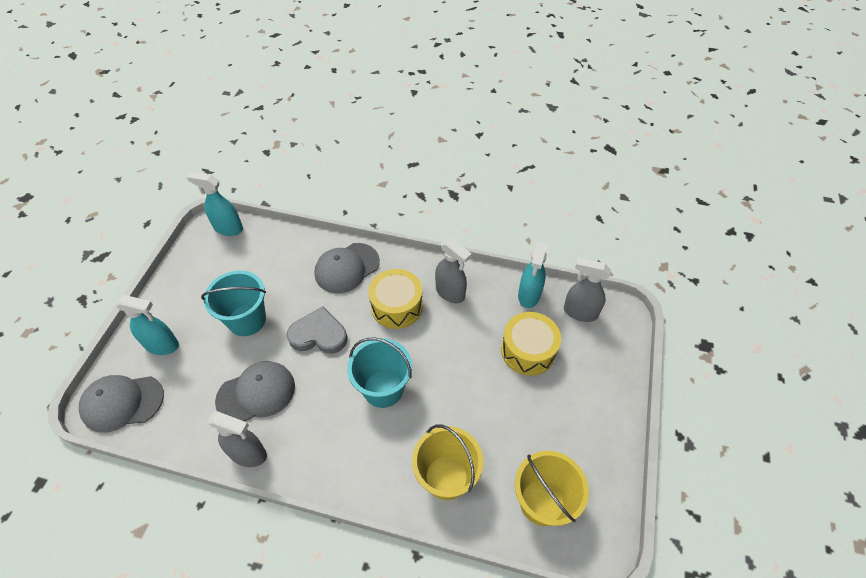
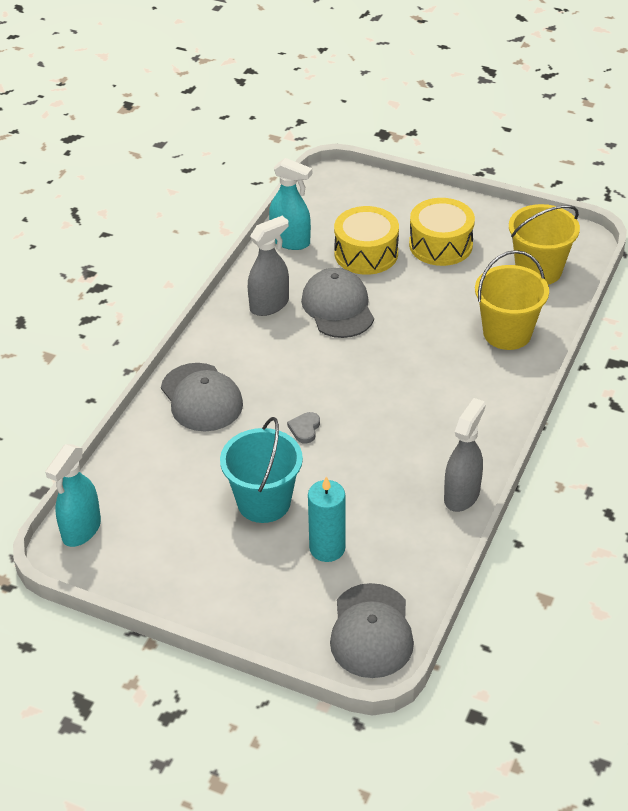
camera: 80 degrees left, 10 degrees down
turquoise spray bottle [115,295,179,355] -> none
grey cap [215,361,295,421] -> grey cap moved to [301,268,374,338]
grey heart [287,306,347,354] -> grey heart [287,412,320,444], size x0.48
turquoise bucket [347,337,412,408] -> none
yellow drum [368,269,423,329] -> yellow drum moved to [409,198,475,266]
grey spray bottle [564,258,611,322] -> none
none -> turquoise candle [308,476,345,562]

